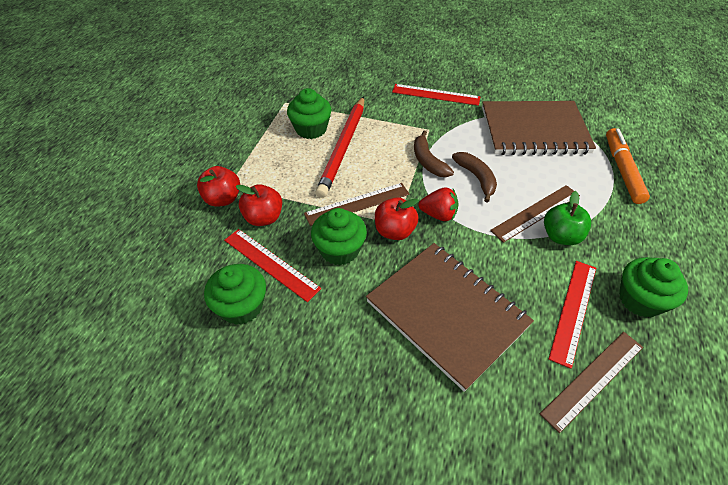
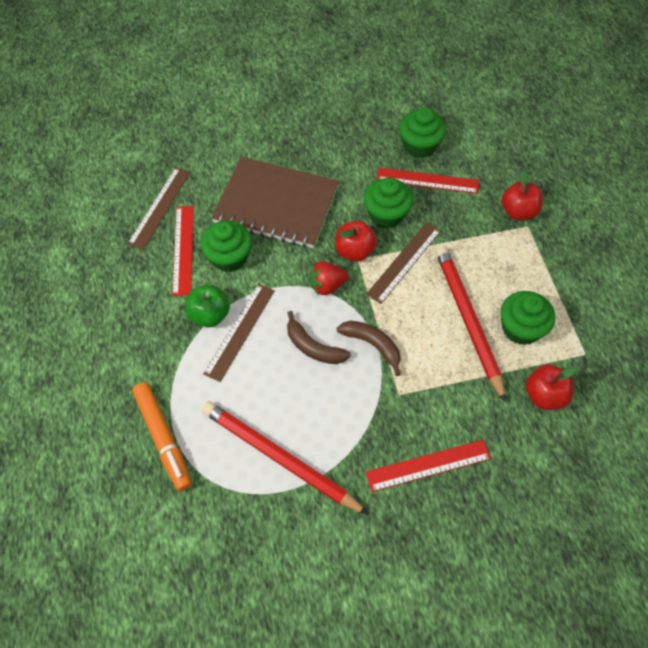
camera: 150 degrees right, 10 degrees up
red apple [236,184,282,226] -> red apple moved to [526,364,577,410]
brown notebook [482,101,596,155] -> red pencil [202,401,369,515]
green cupcake [619,257,688,318] -> green cupcake moved to [201,220,252,272]

